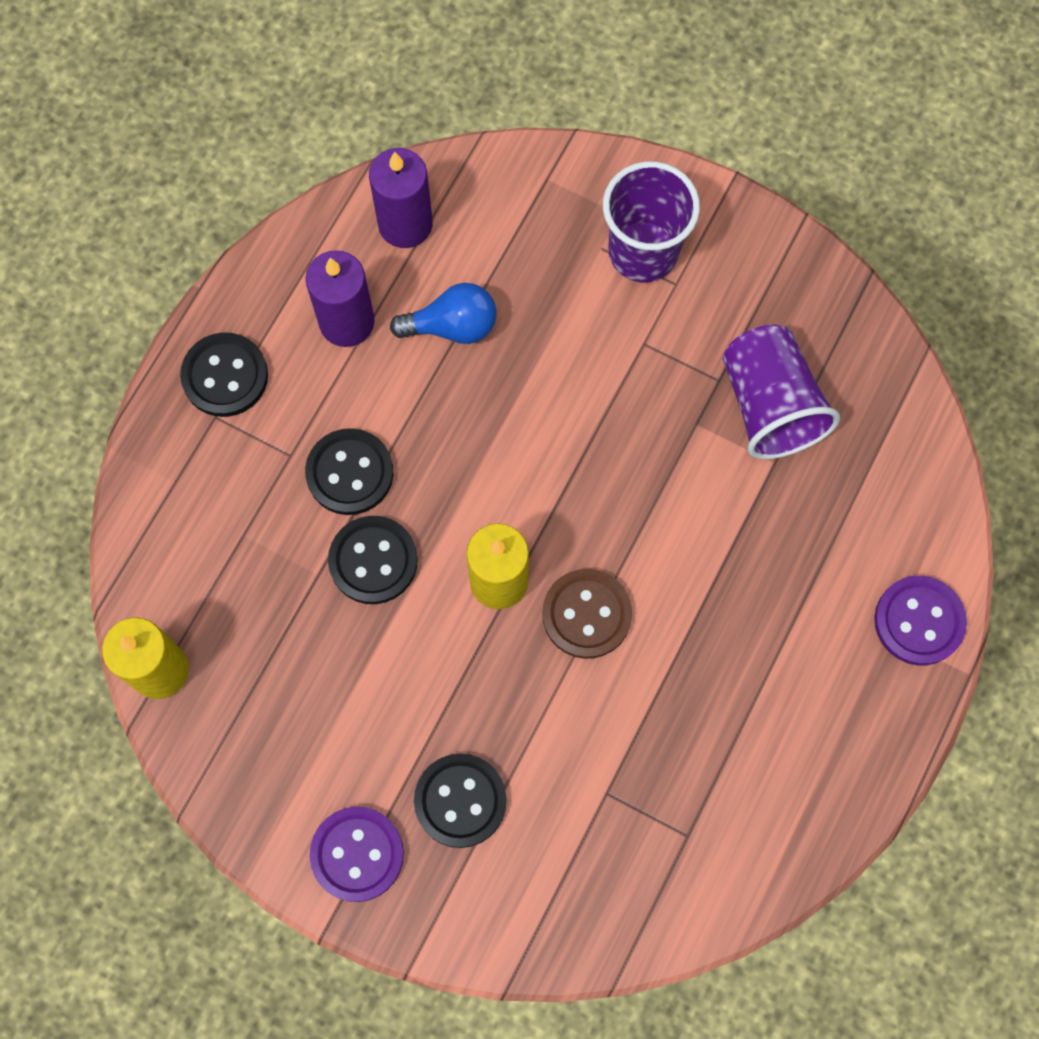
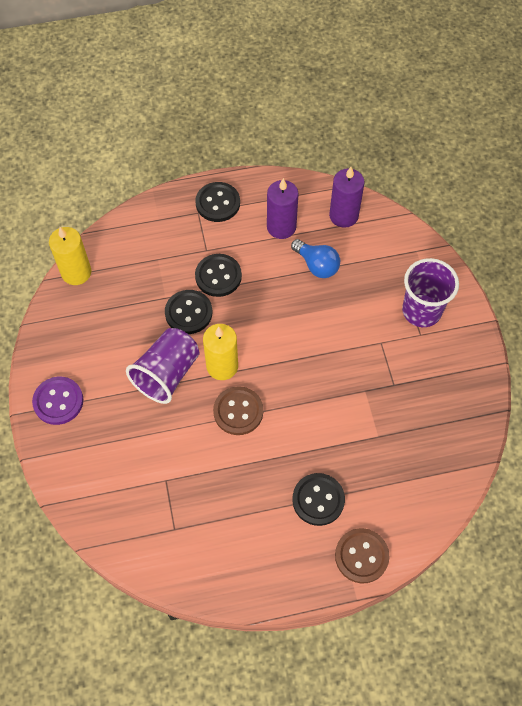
camera: 50 degrees right, 10 degrees down
black button [414,754,507,848] -> black button moved to [292,473,345,526]
purple cup [723,325,840,459] -> purple cup moved to [126,328,199,404]
purple button [874,576,967,665] -> brown button [335,528,389,583]

